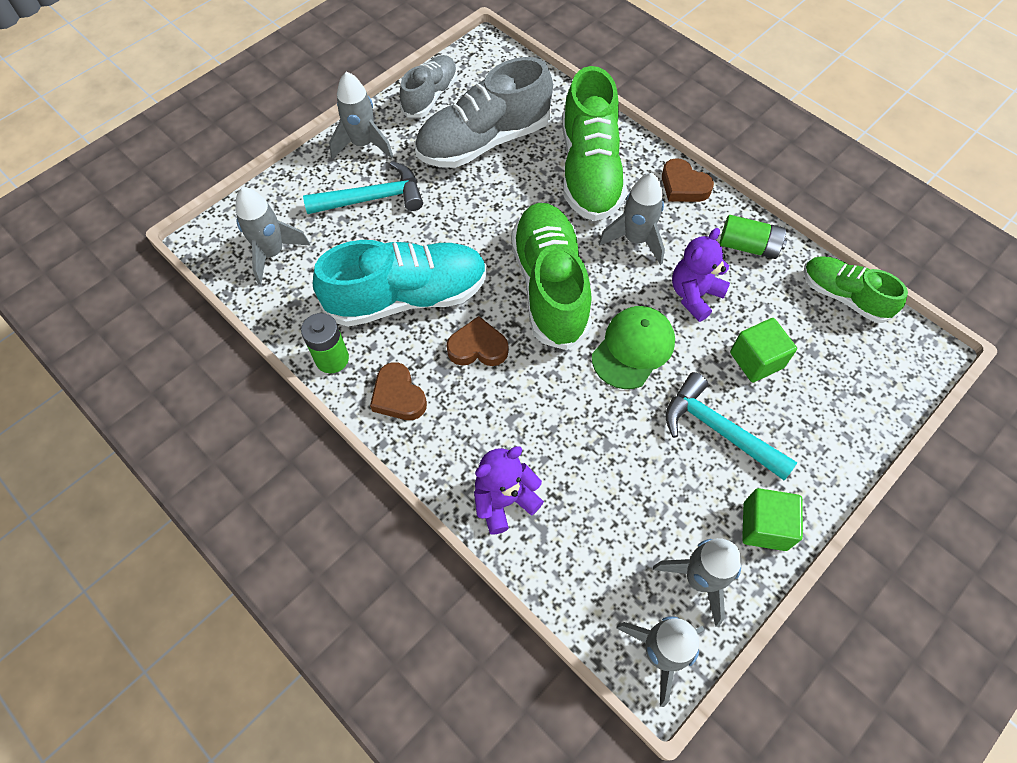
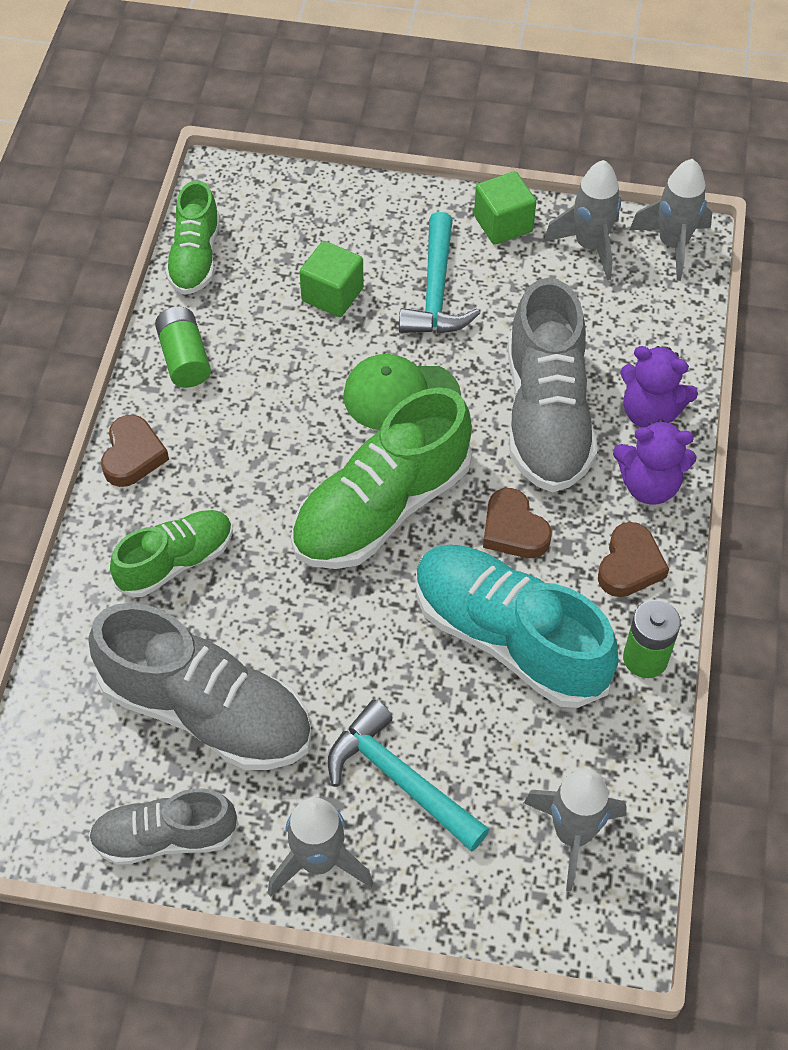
camera: 125 degrees left, 5 degrees down
green shoe [562,66,627,221] -> green shoe [110,510,233,597], size x0.59
grey rocket [599,173,665,265] -> none
purple teddy bear [672,228,730,322] -> purple teddy bear moved to [613,419,696,505]
none -> grey shoe [508,278,597,492]

